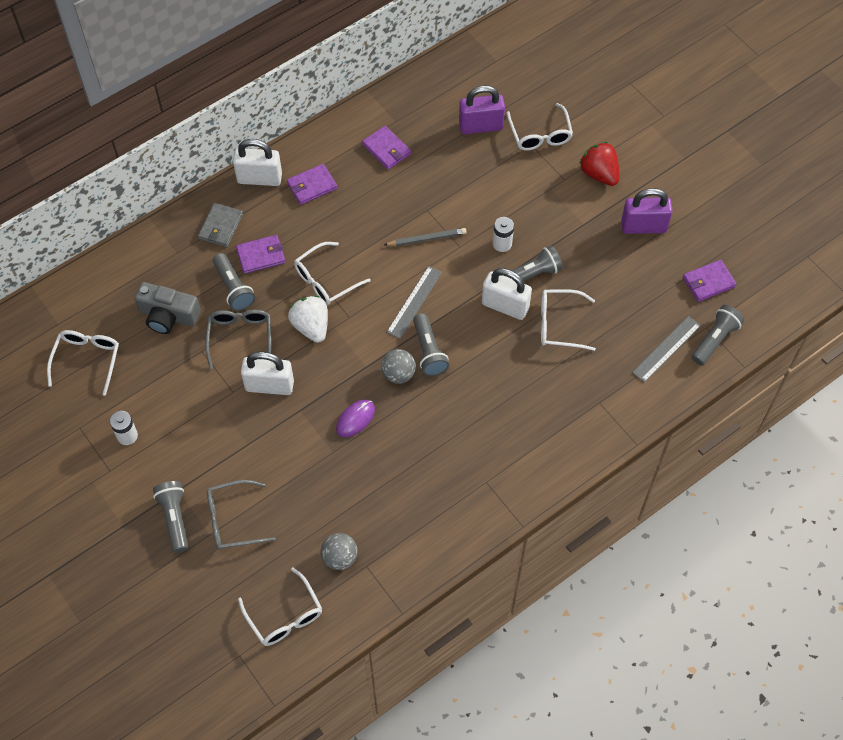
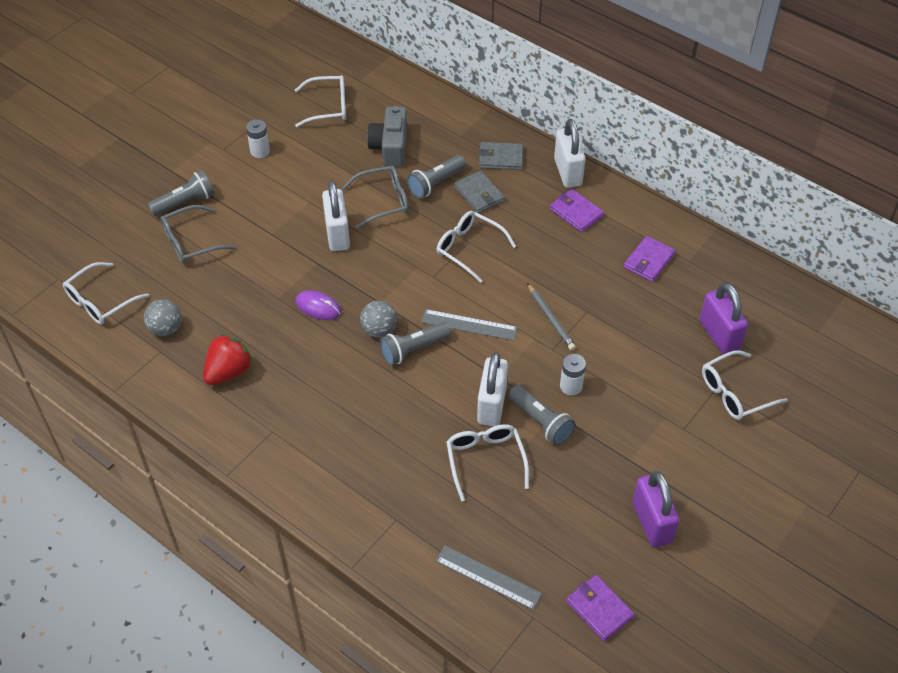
camera: 75 degrees right, 10 degrees down
grey glasses [207,480,276,550] -> grey glasses turned 90 degrees counterclockwise [161,205,236,264]
purple wallet [236,235,285,274] -> grey wallet [454,171,505,213]
white strawberry [288,295,328,343] -> none
red strawberry [579,142,619,186] -> red strawberry moved to [203,334,253,385]
grey flashlight [691,305,744,365] -> none

